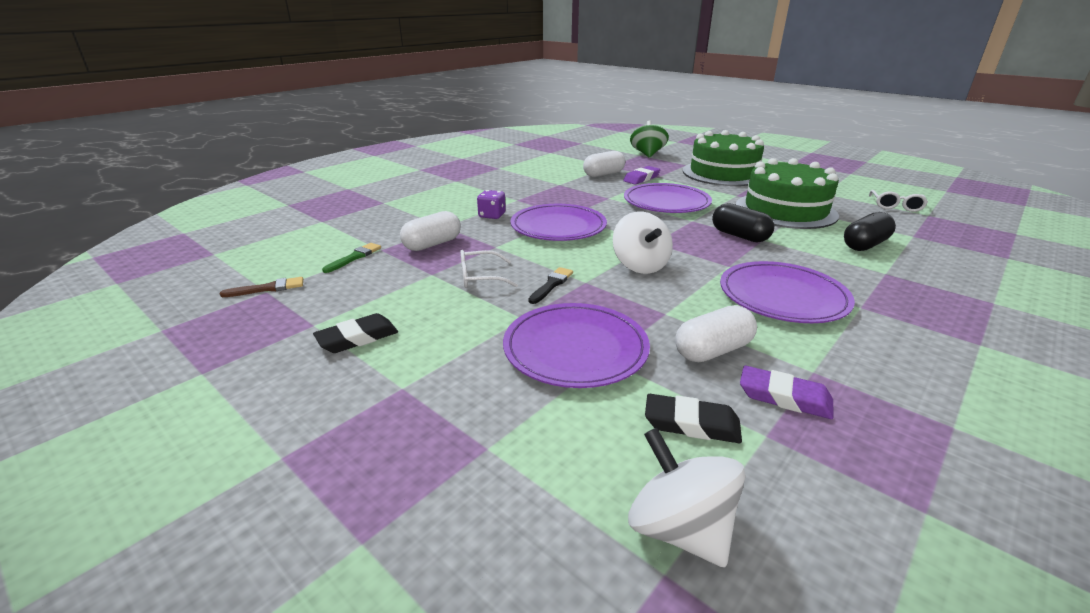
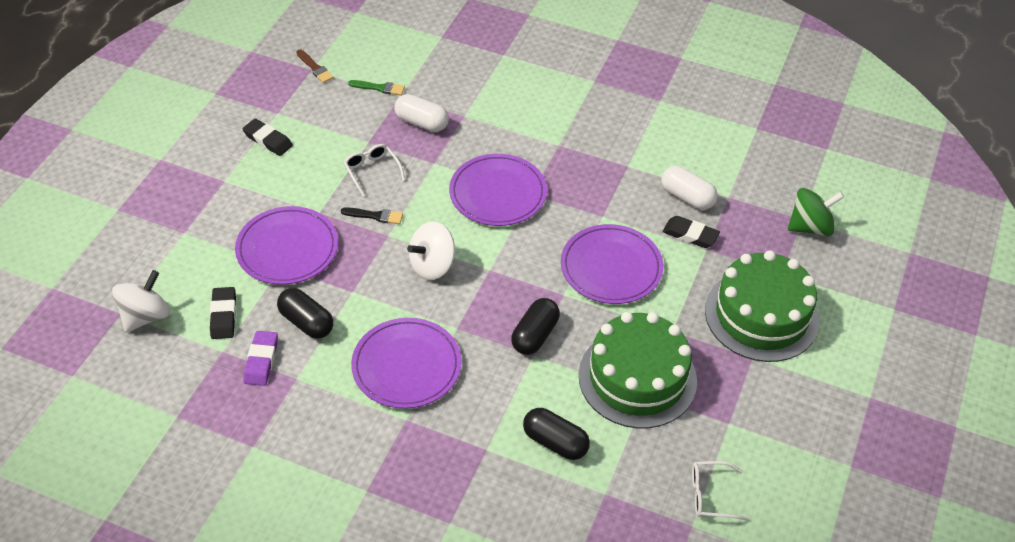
camera: 70 degrees right, 20 degrees up
purple dice [477,190,506,219] -> none
purple eraser [623,166,660,185] -> black eraser [662,216,720,248]
white capsule [675,305,757,362] -> black capsule [277,288,333,339]

